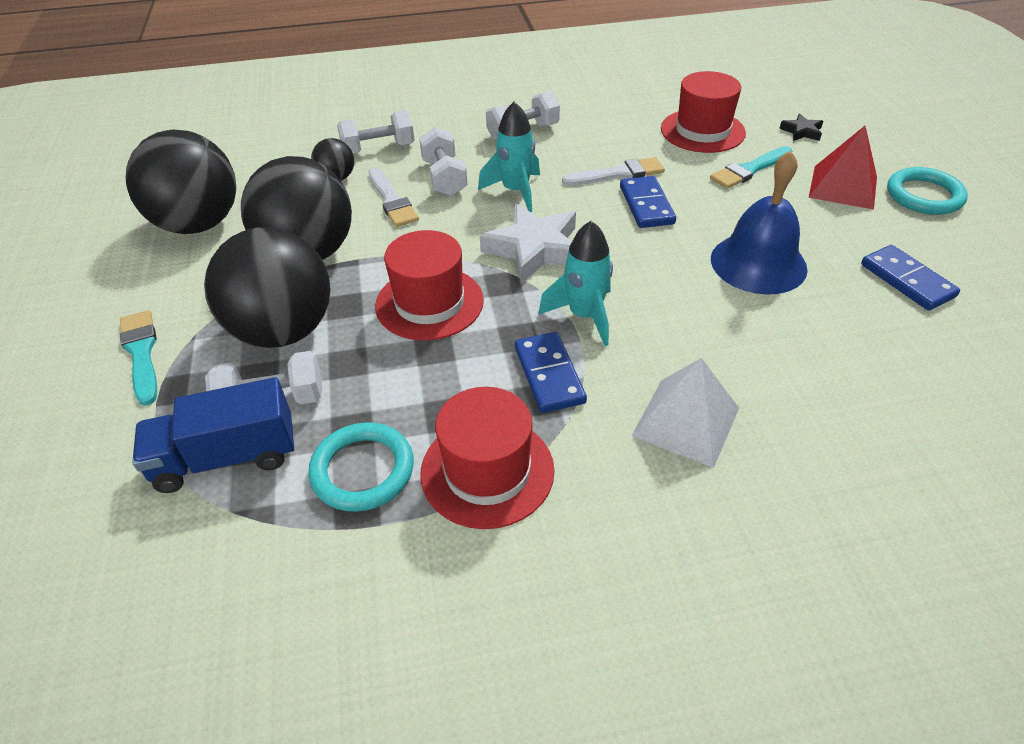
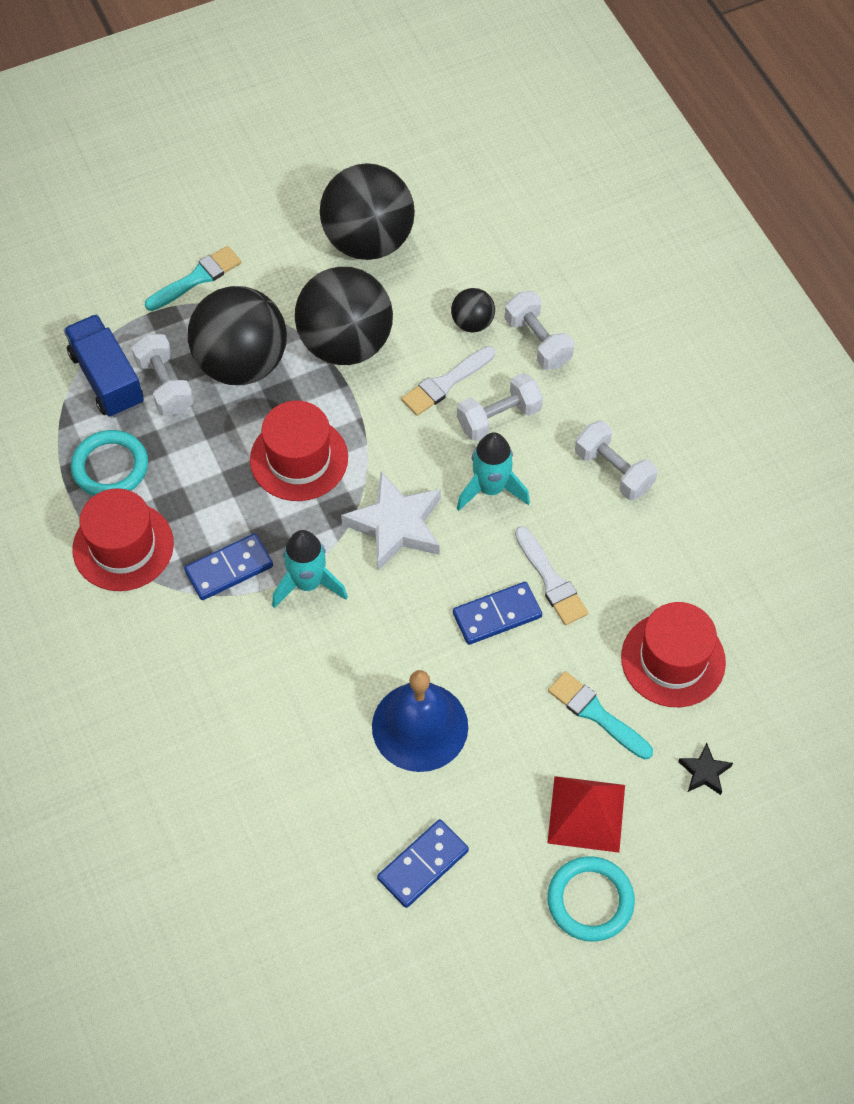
camera: 75 degrees right, 15 degrees up
white pyramid [632,358,739,468] -> none

